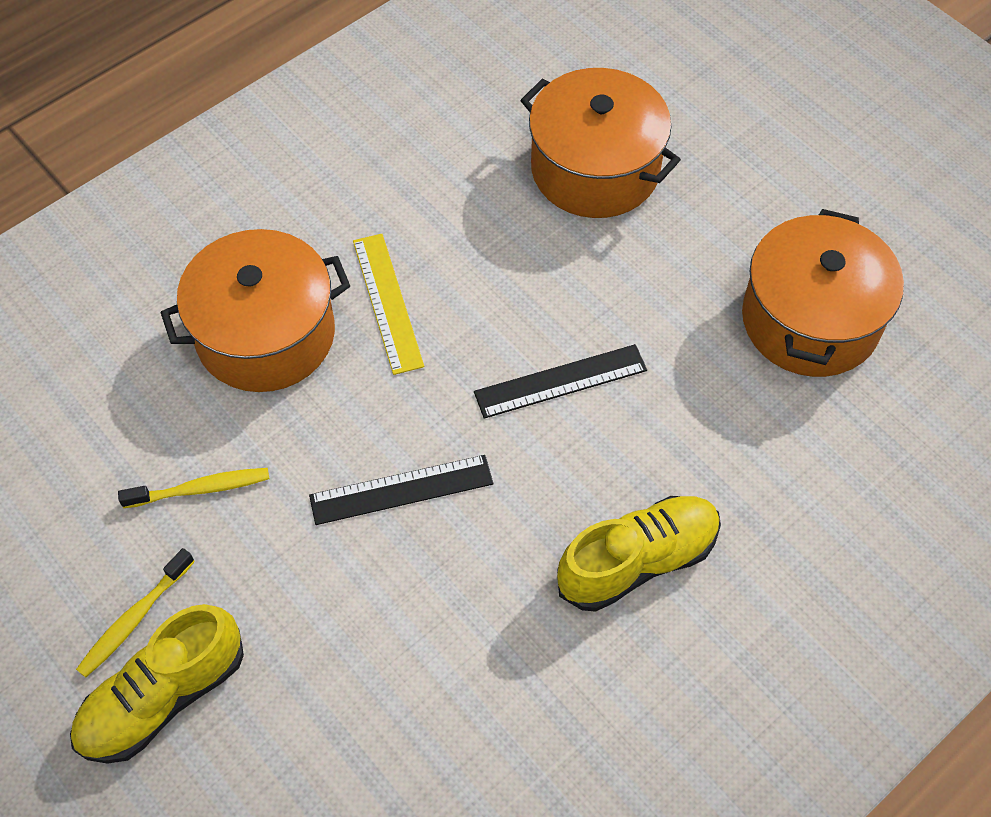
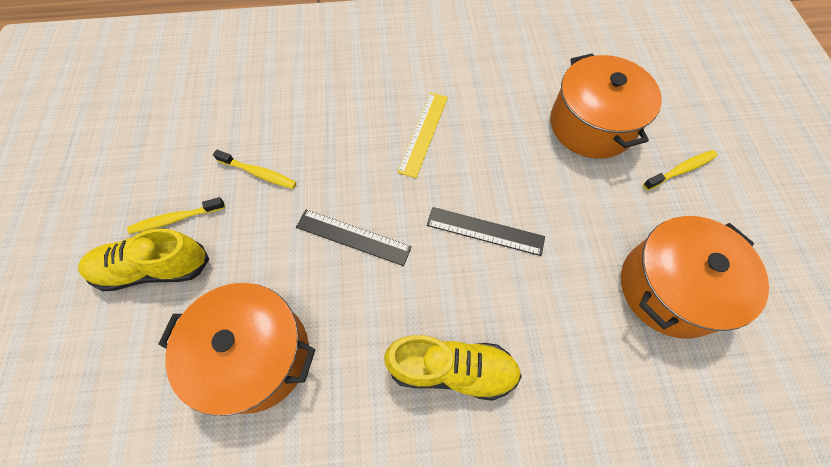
camera: 35 degrees right, 5 degrees up
orange pot [161,229,350,392] -> orange pot moved to [158,283,316,416]
none -> yellow toothbrush [643,150,718,190]

